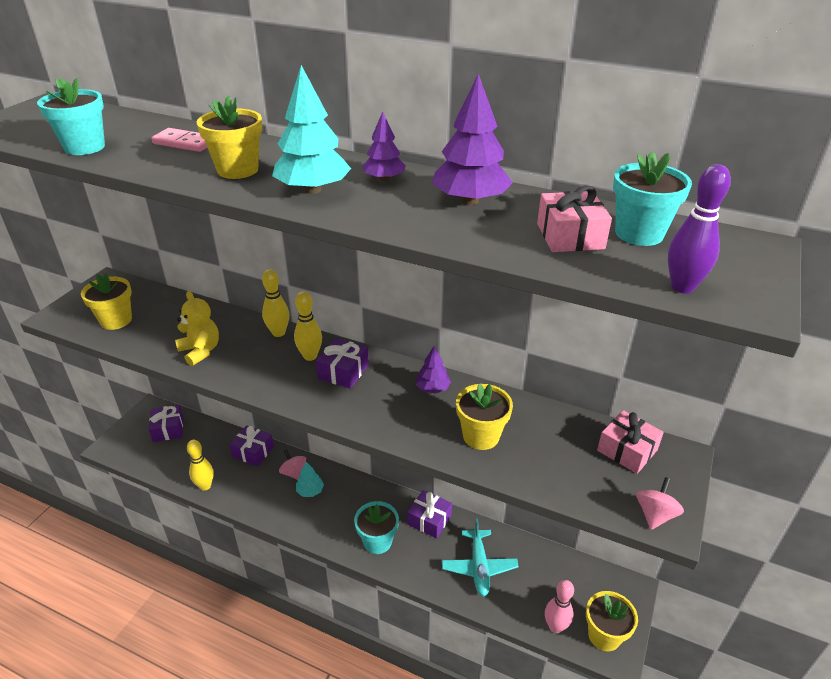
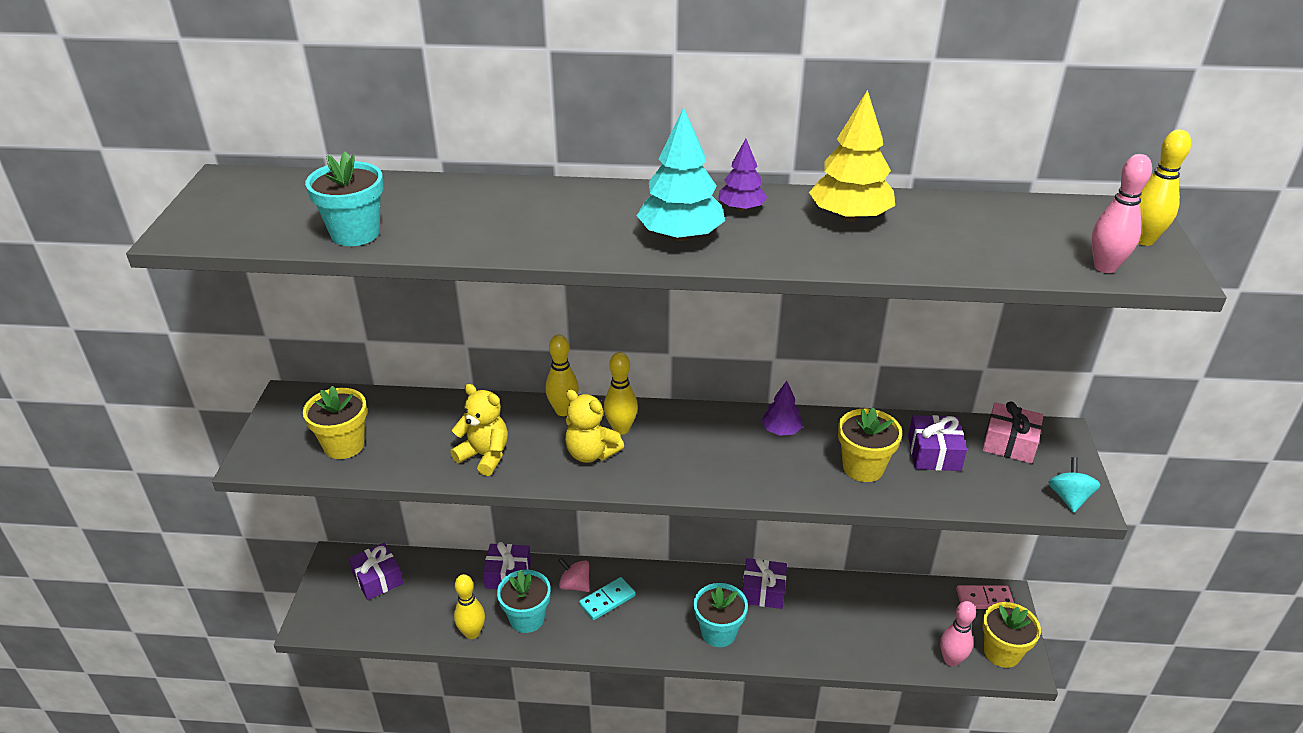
camera: 20 degrees left, 0 degrees up
pink domino [151,128,207,152] -> pink domino moved to [956,585,1014,609]
yellow flower pot [197,96,262,179] -> none
turquoise tree [296,462,324,497] -> turquoise domino [579,577,636,620]
purple gift [316,338,369,389] -> purple gift moved to [908,415,967,471]
purple tree [432,74,513,205] -> yellow tree [809,90,895,222]
turquoise plane [442,518,519,596] -> none
pink gift [537,185,612,252] -> none
turquoise flower pot [613,151,692,246] -> turquoise flower pot moved to [497,570,551,633]
pink spinning top [636,477,684,530] -> turquoise spinning top [1048,457,1100,513]
purple bowling pin [668,164,731,294] -> pink bowling pin [1091,154,1152,273]
none -> yellow teddy bear [565,389,624,463]
none -> yellow bowling pin [1138,129,1191,246]

